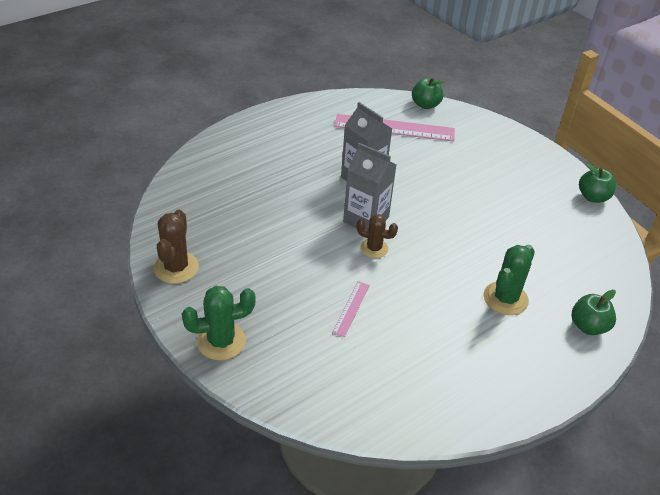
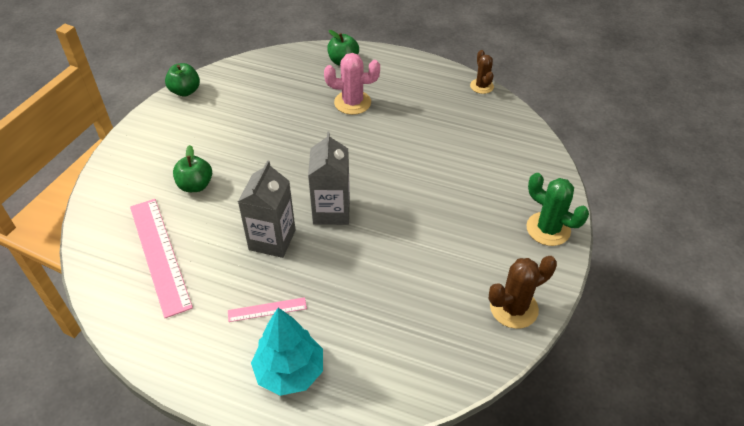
camera: 120 degrees left, 5 degrees up
pink ruler [332,281,370,337] -> pink ruler moved to [228,297,307,322]
brown cactus [357,214,398,258] -> brown cactus moved to [470,50,494,94]
green apple [412,78,444,109] -> green apple moved to [173,145,212,192]
green cactus [484,245,535,315] -> pink cactus [324,53,380,115]
none -> turquoise tree [251,308,323,396]

